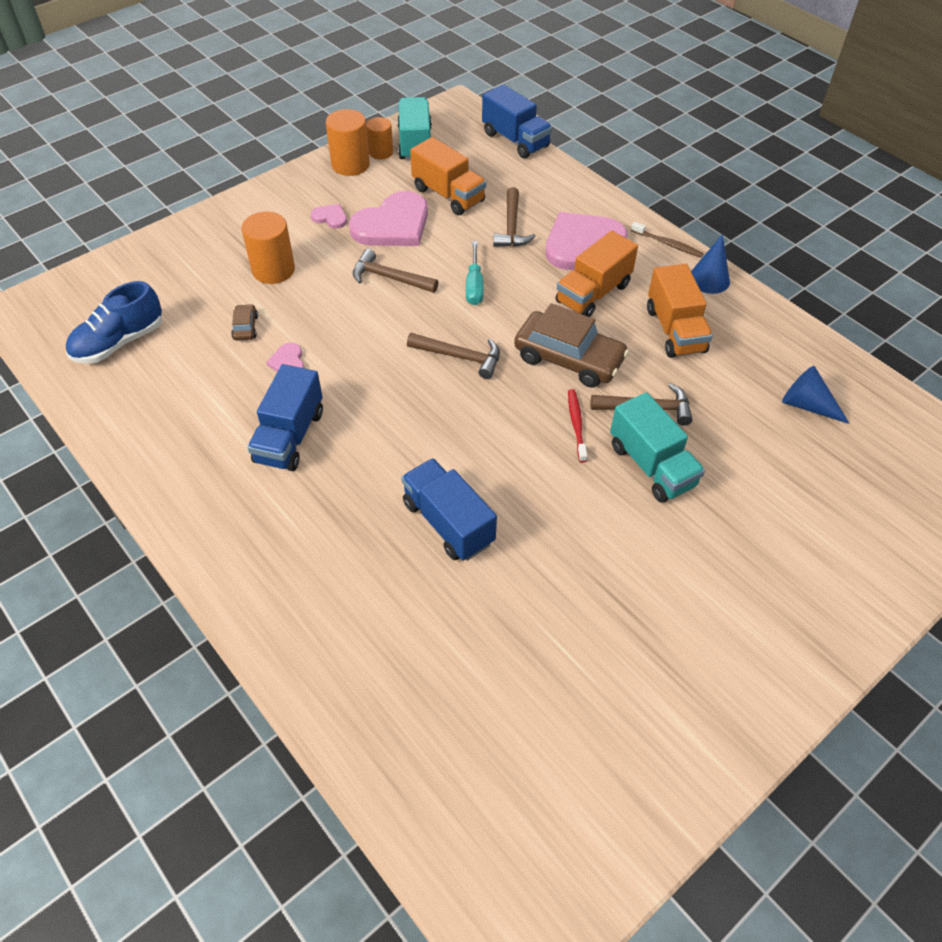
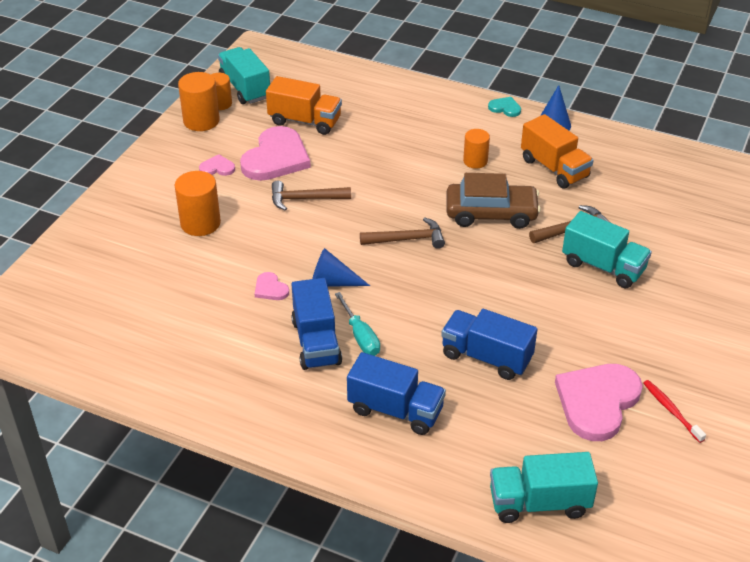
camera: 25 degrees left, 10 degrees down
blue shoe [66,281,162,364] -> none
brown car [231,304,258,341] -> none
turquoise screwdriver [466,241,484,305] -> turquoise screwdriver moved to [335,292,380,356]
blue truck [482,84,552,158] -> blue truck moved to [347,352,446,435]
brown hammer [493,187,536,247] -> none
pink heart [545,212,627,270] -> pink heart moved to [555,364,643,441]
orange truck [556,231,638,317] -> orange cylinder [463,129,490,169]
red toothbrush [568,389,587,462] -> red toothbrush moved to [643,380,706,443]
brown toothbrush [631,222,704,257] -> turquoise heart [488,97,521,117]
blue cone [782,366,850,424] -> blue cone moved to [312,248,370,287]
none -> turquoise truck [490,452,598,523]

